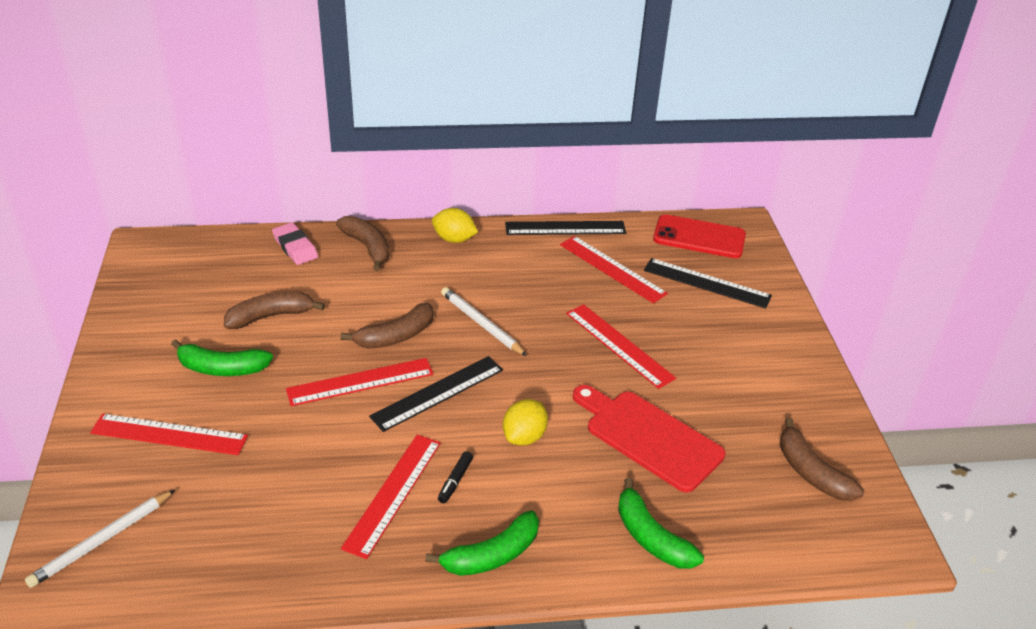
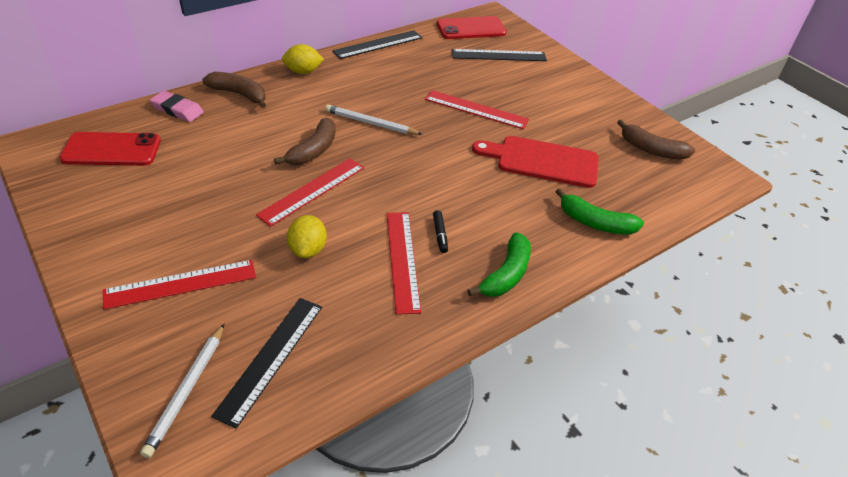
camera: 30 degrees left, 5 degrees up
green banana [171,339,273,376] -> none
brown banana [224,291,325,329] -> none
black ruler [369,356,503,432] -> black ruler moved to [211,298,322,429]
yellow lemon [503,399,548,446] -> yellow lemon moved to [287,215,327,258]
red ruler [560,236,668,303] -> none
none -> red phone [59,132,161,166]

